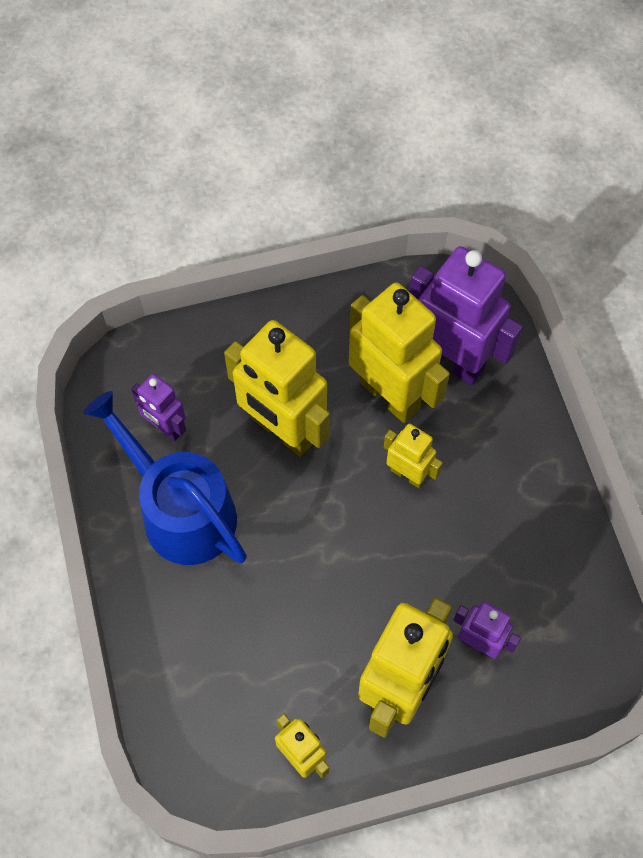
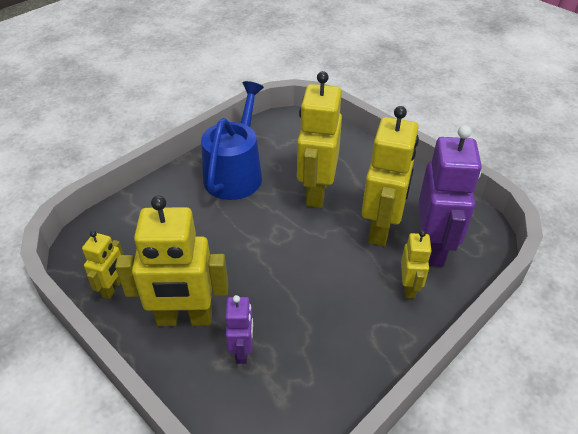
camera: 60 degrees right, 20 degrees down
purple robot [131,374,186,441] -> none
yellow robot [384,424,443,488] -> yellow robot moved to [401,230,432,298]

